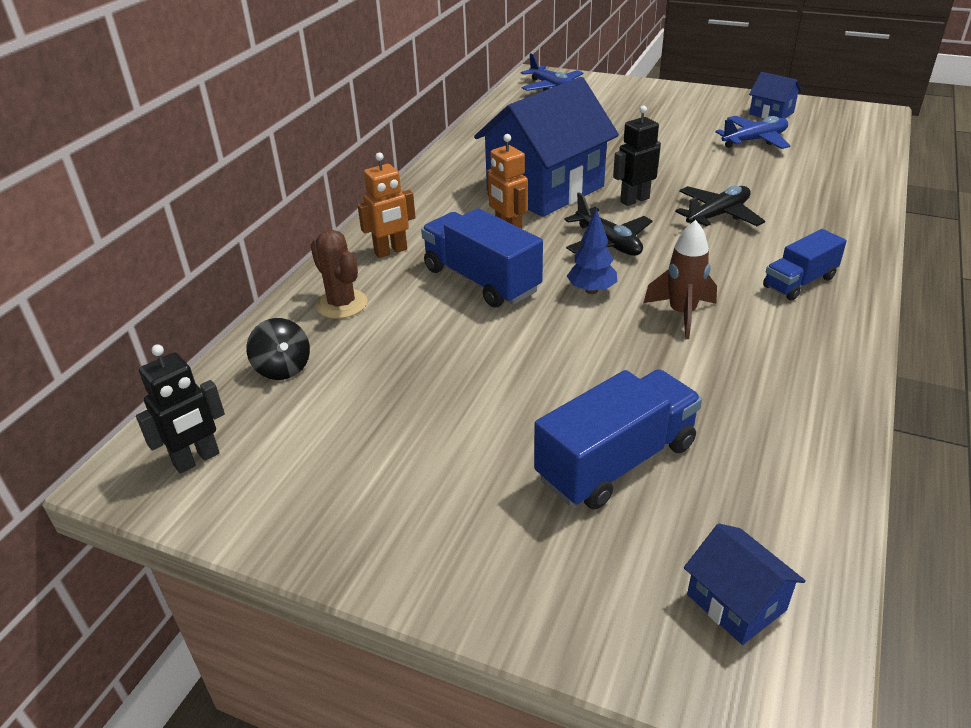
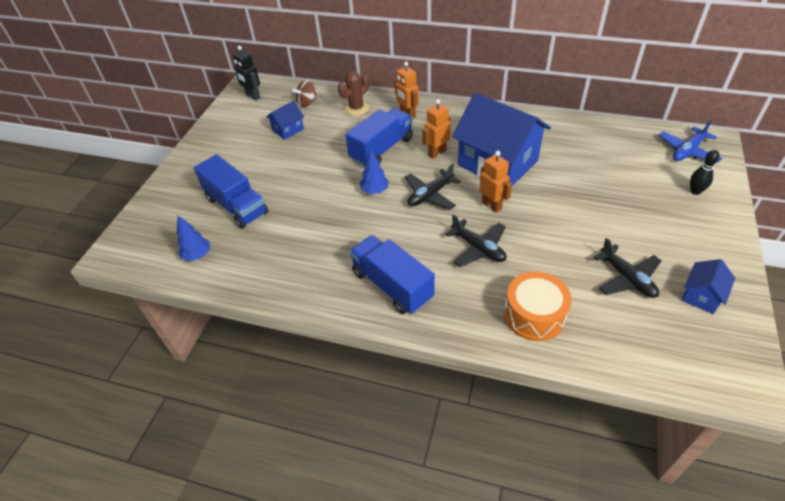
camera: 85 degrees right, 10 degrees up
black spinning top [246,318,310,380] -> brown spinning top [291,80,318,107]
black robot [613,105,661,206] -> orange robot [479,151,512,213]
brown rocket [644,220,717,339] -> none
blue house [684,524,806,645] -> blue house moved to [266,101,304,140]
blue plane [715,116,790,149] -> black plane [594,238,661,298]
blue truck [763,229,847,301] -> blue truck [349,235,435,314], size x1.59
none -> blue tree [177,215,210,261]
none -> orange drum [504,272,572,341]
none -> black bowling pin [690,150,720,195]

